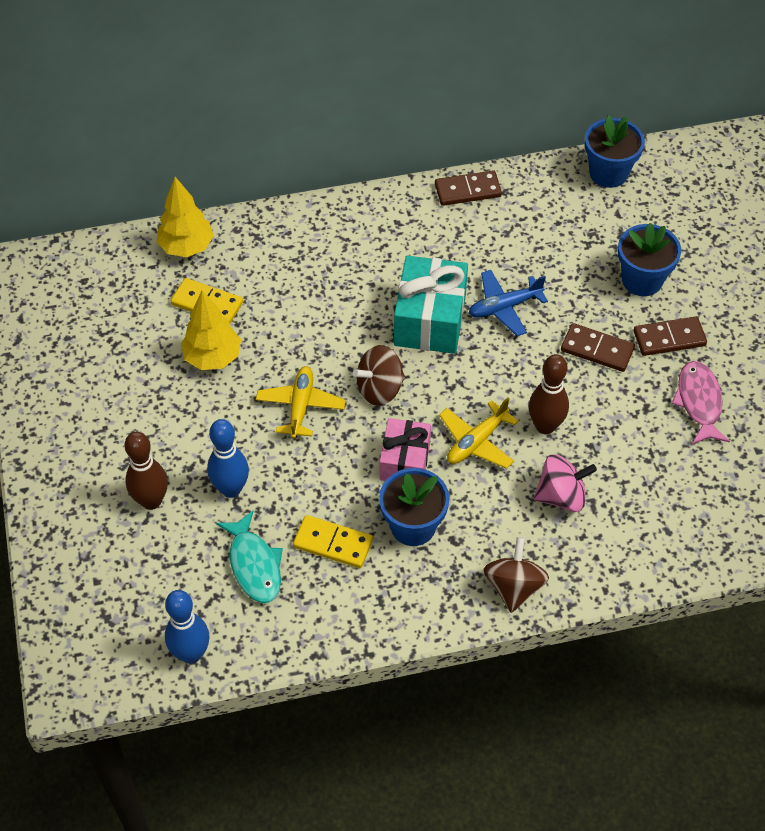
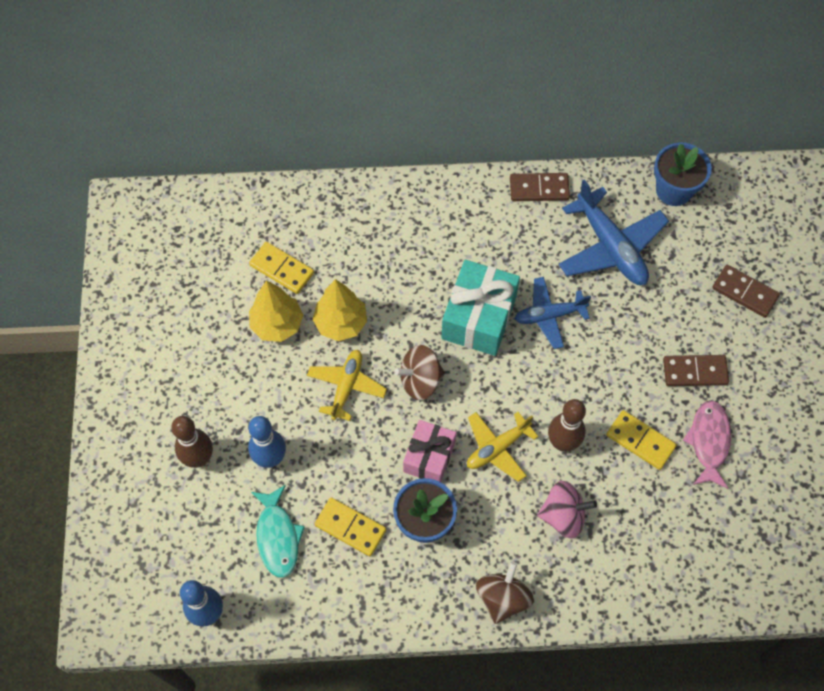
camera: 10 degrees right, 10 degrees up
yellow tree [156,177,214,257] -> yellow tree moved to [312,279,367,341]
brown domino [561,323,635,372] -> brown domino moved to [712,265,780,318]
blue flower pot [618,223,681,296] -> none
none -> blue plane [558,179,669,285]
none -> yellow domino [606,410,677,470]

